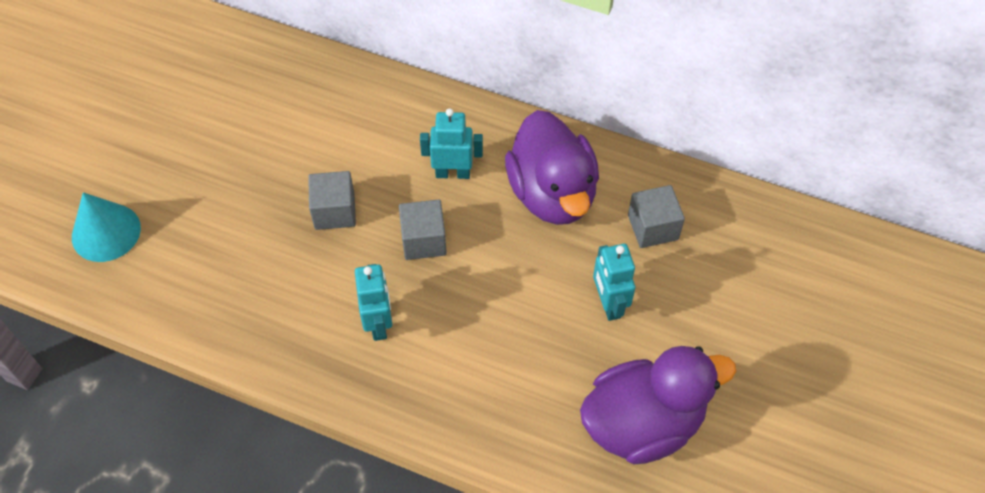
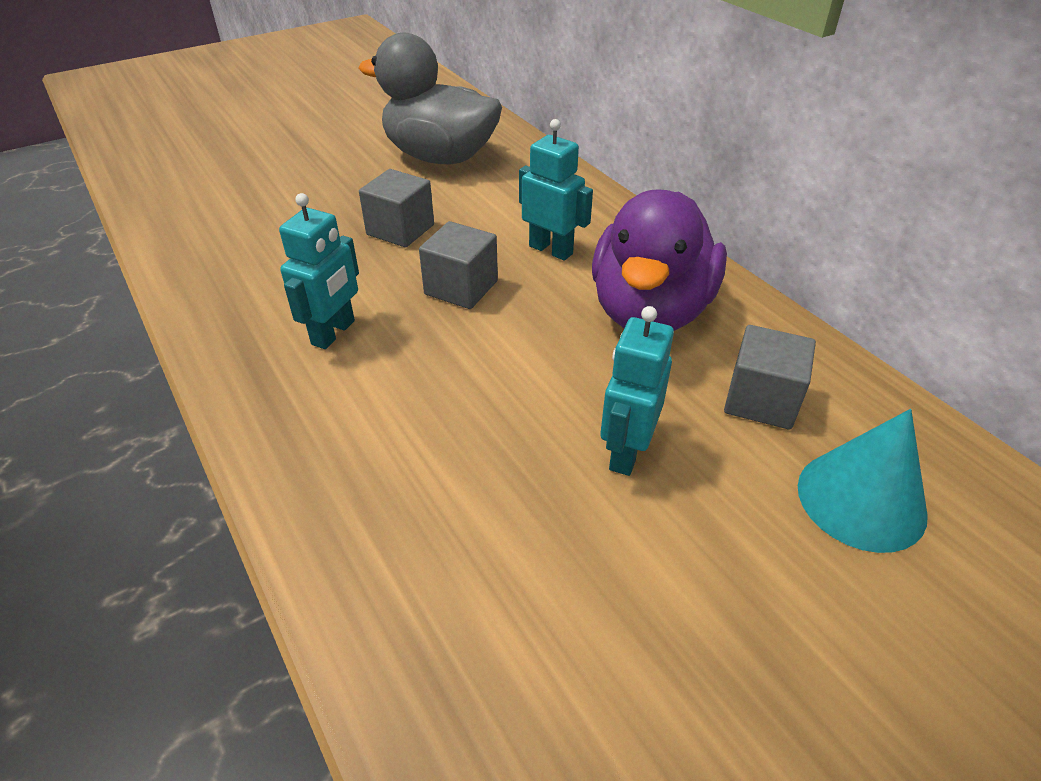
camera: 35 degrees right, 15 degrees down
turquoise cone [72,192,141,262] -> turquoise cone moved to [798,409,928,553]
purple duck [580,346,736,464] -> none
none -> grey duck [358,33,502,164]

